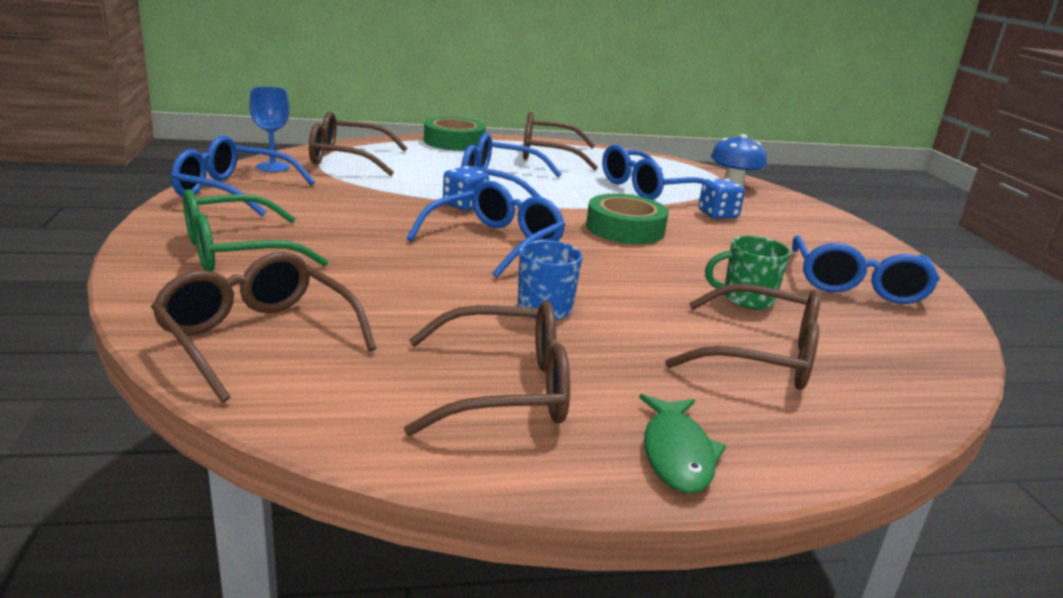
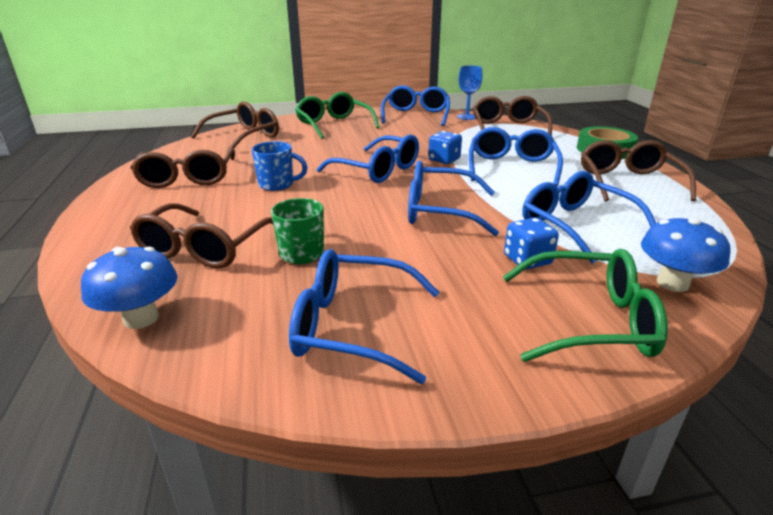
camera: 90 degrees right, 5 degrees up
green tape [586,194,669,244] -> blue glasses [408,161,499,236]
green fish [639,394,727,493] -> none
none -> blue mushroom [81,247,178,329]
none -> green glasses [503,249,668,362]

